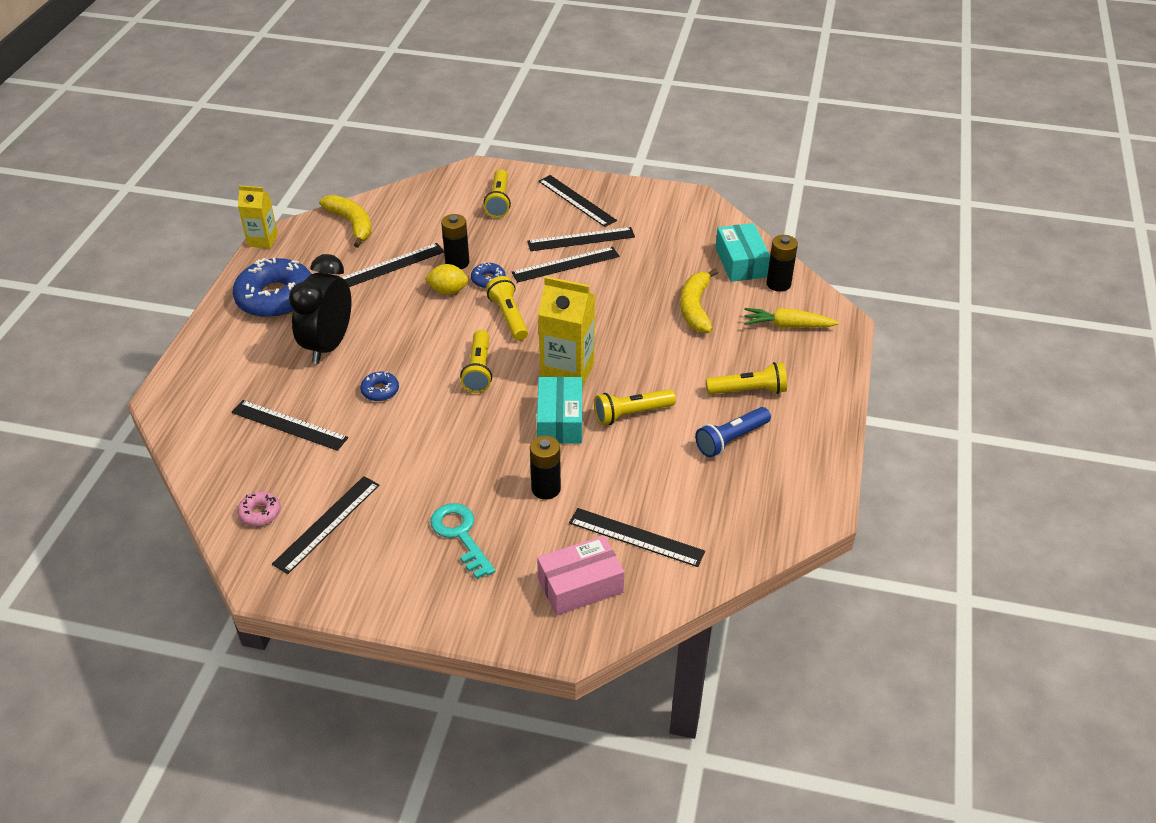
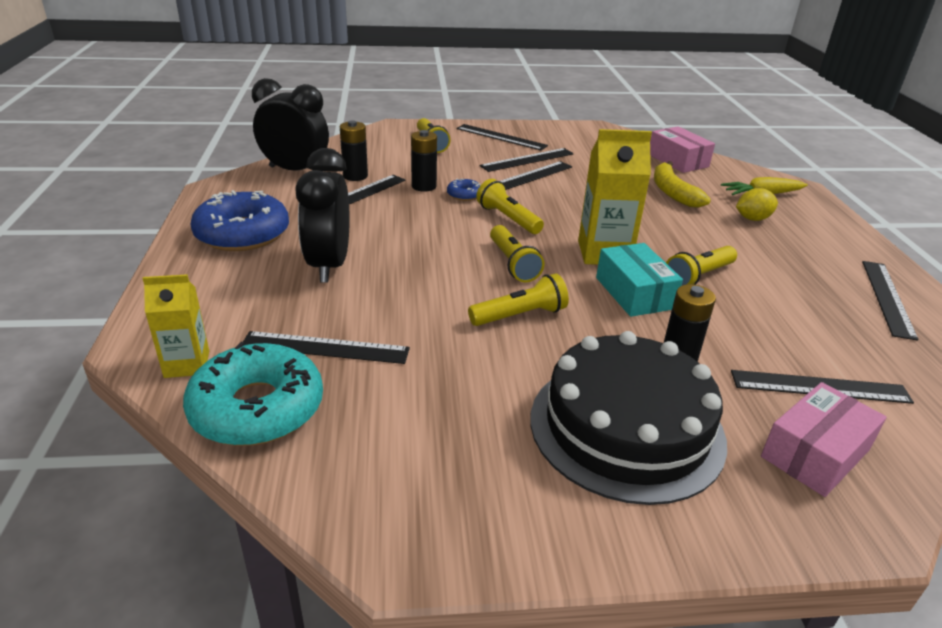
camera: 20 degrees left, 10 degrees down
pink donut [237,491,281,526] -> none
yellow carton [238,185,278,248] -> yellow carton moved to [142,274,209,378]
black ruler [272,476,379,574] -> black ruler moved to [862,261,919,341]
yellow banana [319,195,371,248] -> black clock [252,78,329,171]
blue donut [360,371,399,401] -> none
yellow lemon [424,264,469,295] -> yellow lemon moved to [736,188,778,221]
turquoise key [430,503,495,579] -> black cake [530,331,727,505]
blue flashlight [695,407,771,457] -> none
yellow flashlight [706,362,787,394] -> yellow flashlight moved to [468,273,569,326]
turquoise box [716,223,770,282] -> pink box [650,126,715,173]
black battery [767,235,798,292] -> black battery moved to [340,120,368,181]
none -> turquoise donut [183,341,323,446]

